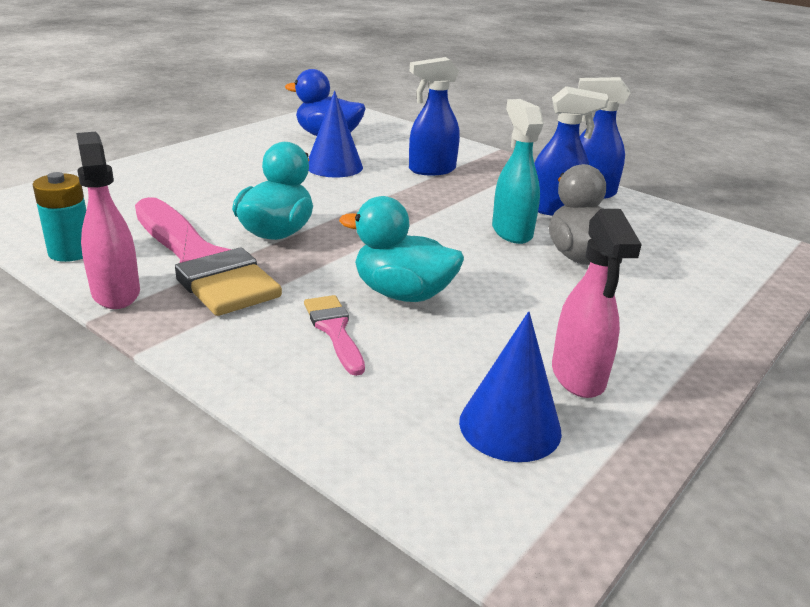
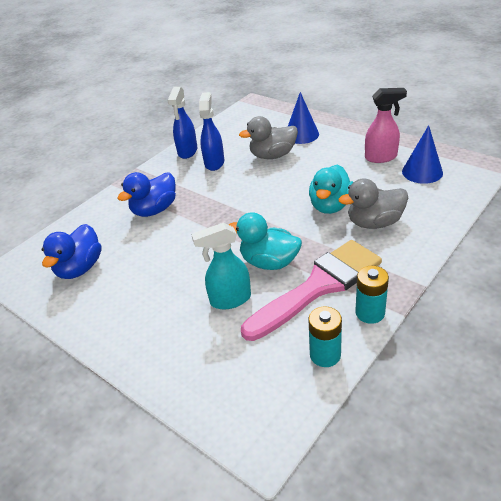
camera: 85 degrees left, 10 degrees up
pink spray bottle [76,132,140,309] -> turquoise battery [355,266,389,324]
pink brush [304,295,365,376] -> grey duck [339,178,408,229]
blue cone [309,91,363,177] -> blue cone moved to [288,92,319,144]
blue spray bottle [409,57,460,176] -> blue duck [118,172,176,217]
turquoise spray bottle [492,99,544,244] -> turquoise spray bottle moved to [191,222,251,309]

